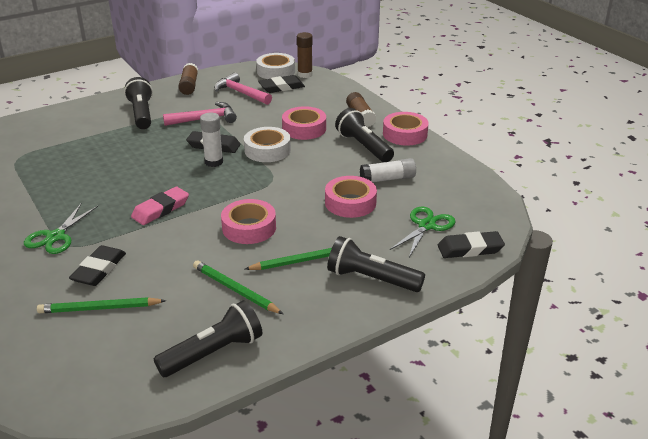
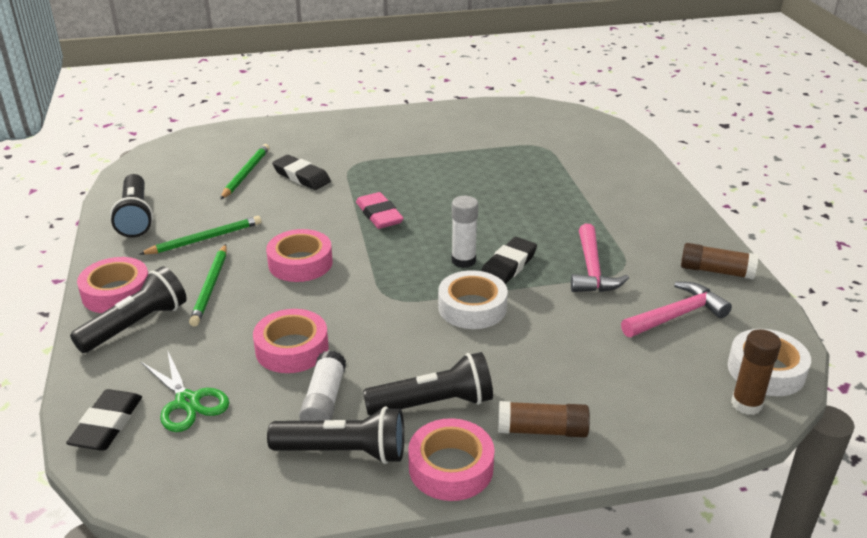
camera: 110 degrees right, 0 degrees up
green scissors [24,203,98,254] -> none
black flashlight [124,77,153,129] -> black flashlight moved to [267,407,404,464]
black eraser [258,75,305,93] -> none
pink tape [282,106,326,140] -> pink tape moved to [77,257,148,313]

